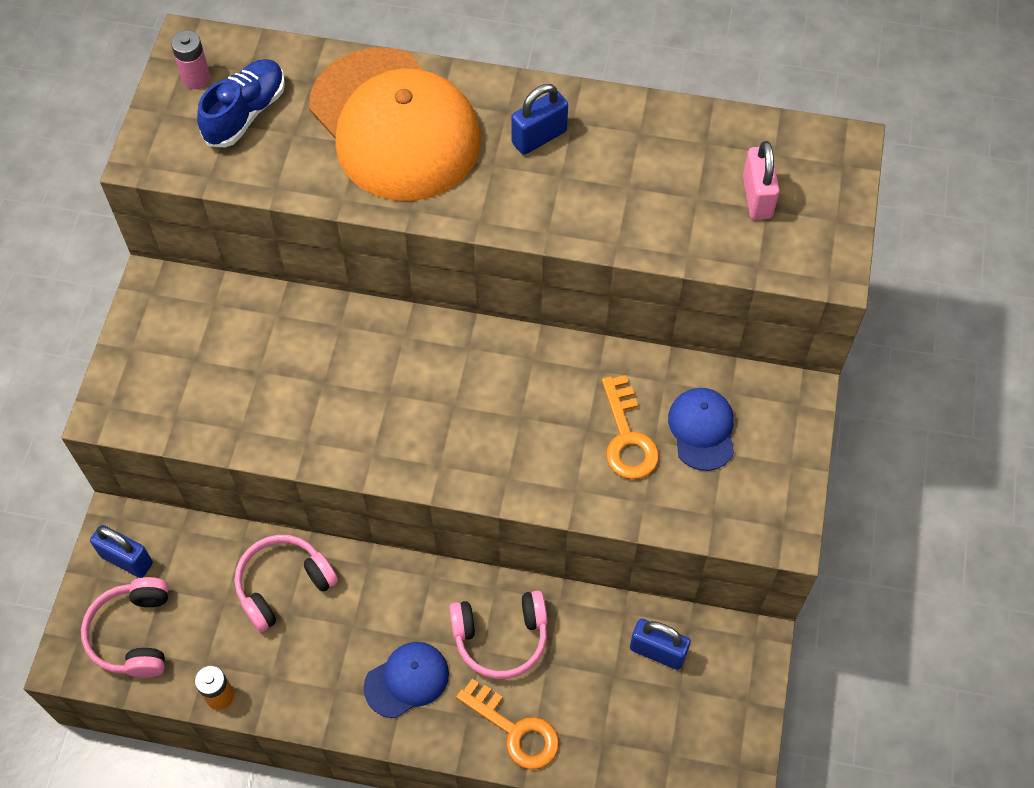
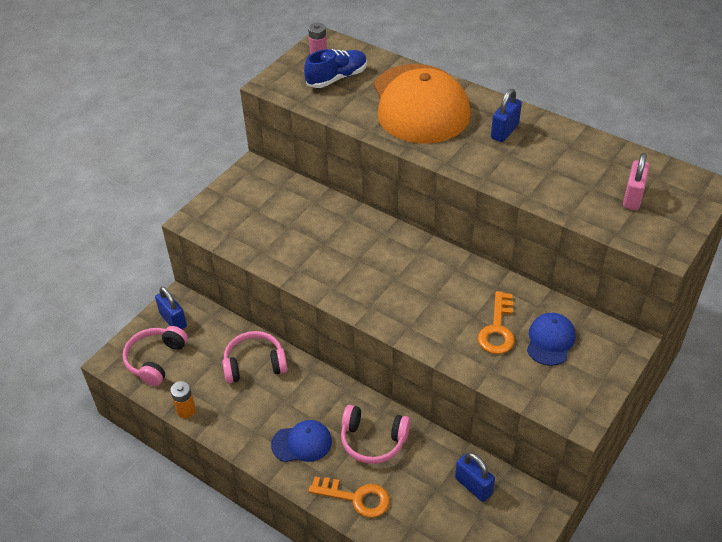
camera: 25 degrees right, 15 degrees down
orange key [456,679,559,770] -> orange key turned 45 degrees counterclockwise [308,477,390,518]
blue padlock [511,84,568,155] -> blue padlock turned 45 degrees counterclockwise [491,89,522,142]

